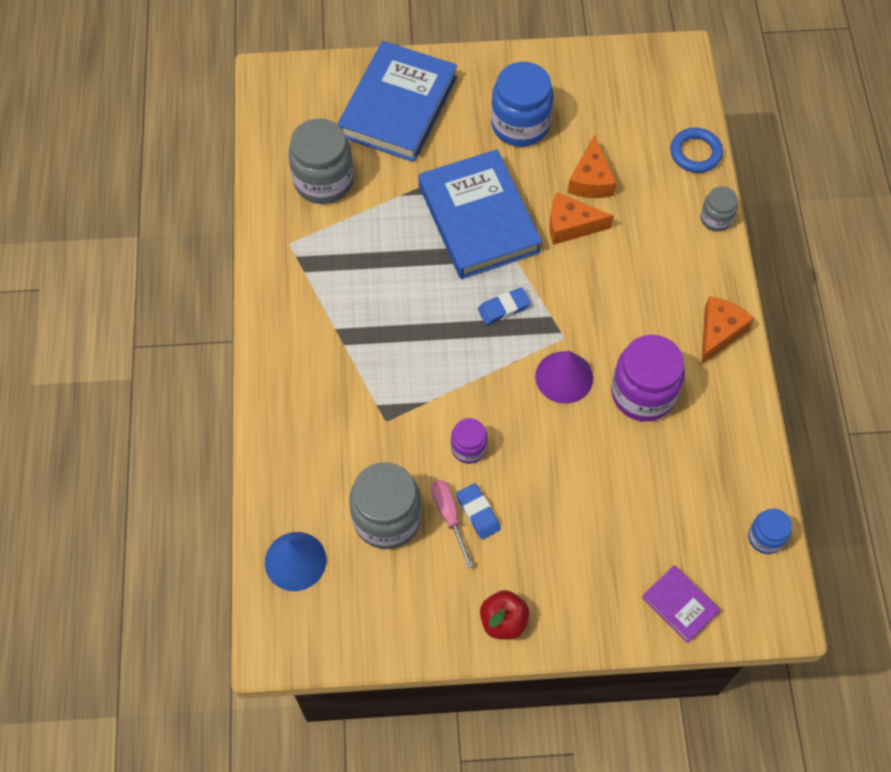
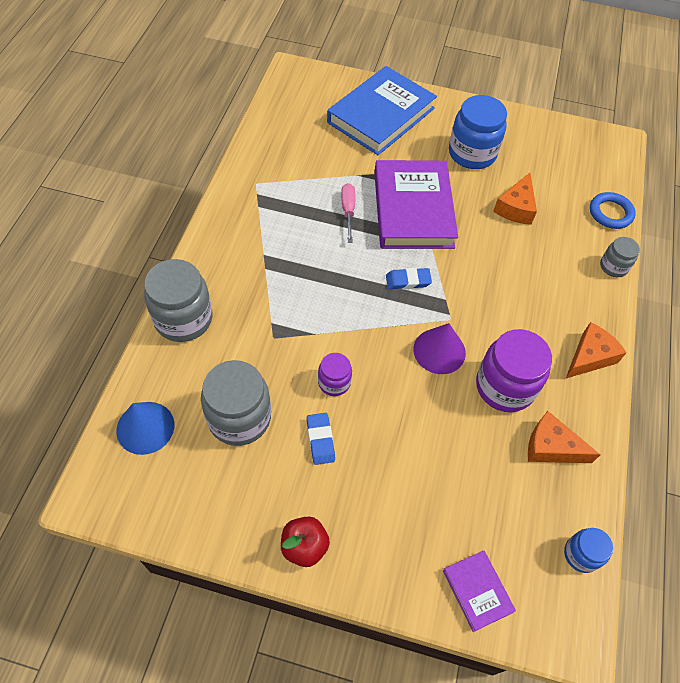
camera: 15 degrees right, 5 degrees down
grey jar [288,118,354,204] -> grey jar moved to [144,259,213,342]
blue book [419,149,542,279] -> purple book [374,160,458,249]
pink screwdriver [432,480,474,568] -> pink screwdriver moved to [341,183,355,243]
orange cheese [549,192,614,245] -> orange cheese moved to [528,411,601,463]

